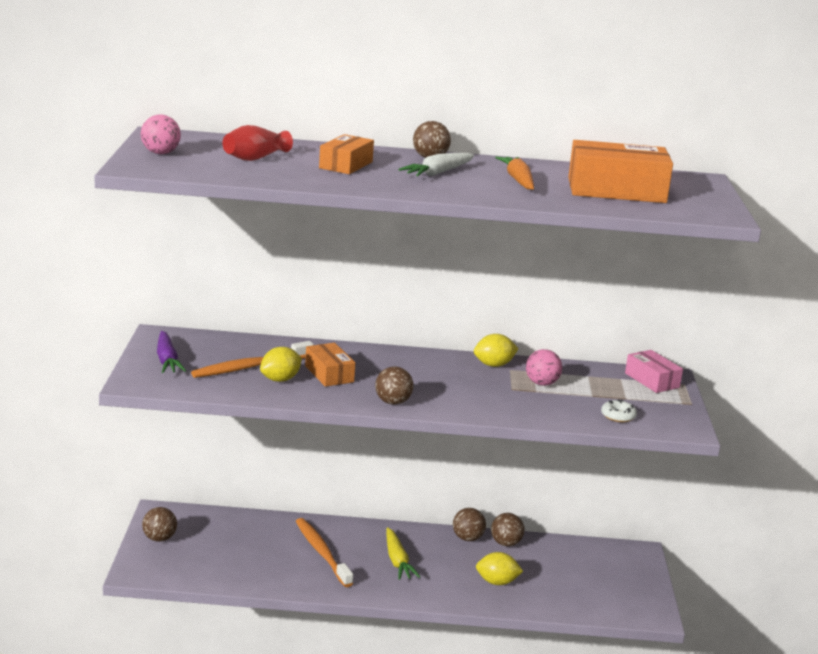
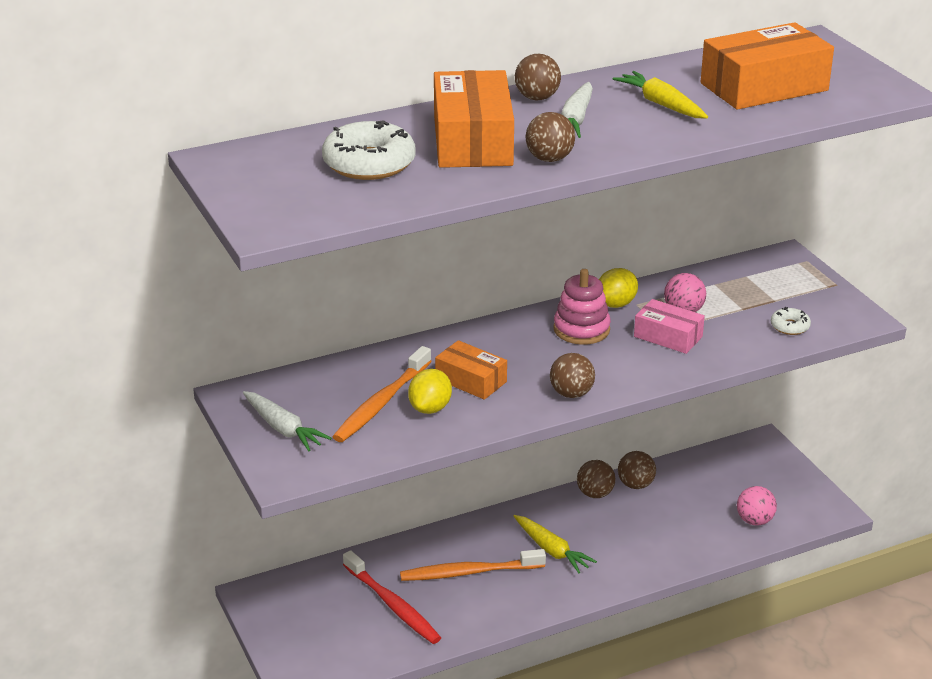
camera: 25 degrees left, 10 degrees up
pink ball [141,115,181,154] -> pink ball moved to [737,486,777,526]
brown ball [142,507,177,542] -> brown ball moved to [526,112,575,162]
purple carrot [157,331,186,373] -> white carrot [243,391,332,451]
red vase [223,125,293,161] -> white donut [322,120,416,180]
orange toothbrush [296,518,353,587] -> orange toothbrush turned 45 degrees counterclockwise [400,549,546,581]
orange box [319,134,374,174] -> orange box [434,70,514,168], size x1.73
yellow lemon [476,552,523,585] -> none
orange carrot [495,157,534,189] -> yellow carrot [613,71,708,118]
pink box [625,350,683,393] -> pink box moved to [634,299,705,354]
none -> red toothbrush [343,550,441,644]
none -> pink stacking toy [553,269,611,345]

